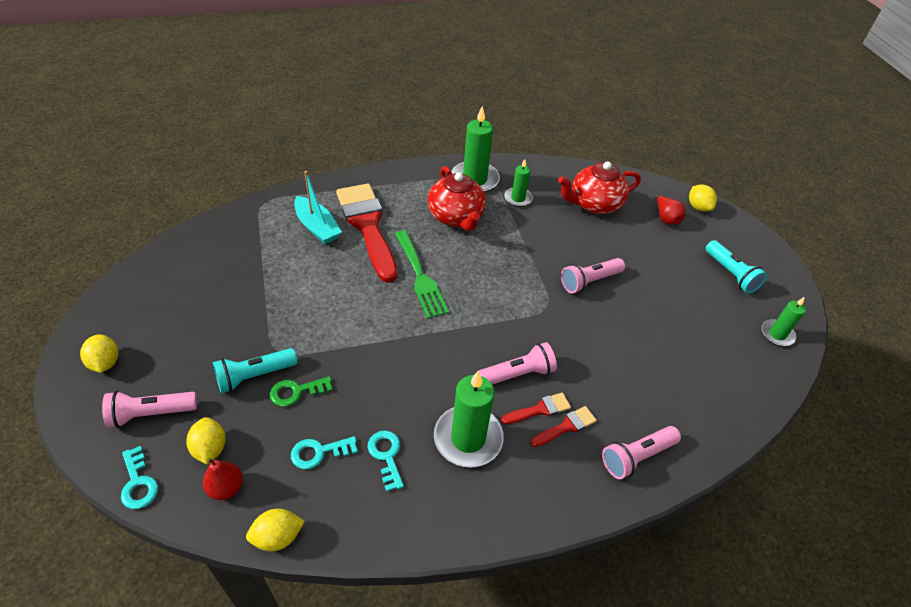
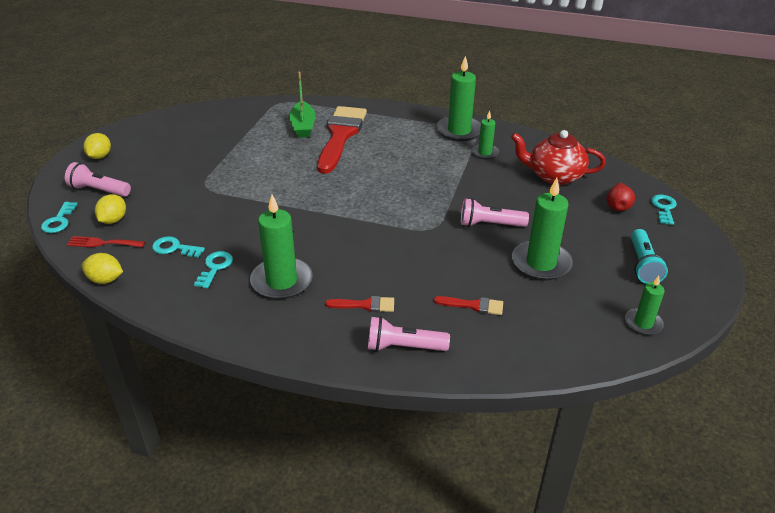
camera: 35 degrees right, 10 degrees down
red pear [203,458,243,500] -> red fork [67,236,145,247]
turquoise flashlight [213,348,297,393] -> none
green key [270,376,333,407] -> none
turquoise boat [294,171,342,244] -> green boat [289,72,315,138]
green fork [395,230,449,319] -> none
red teapot [428,166,486,231] -> none
pink flashlight [479,342,557,385] -> none
red brush [501,392,571,424] -> red brush moved to [434,296,503,315]
yellow lemon [689,185,717,212] -> turquoise key [651,194,677,225]
none -> green candle [512,178,573,281]

